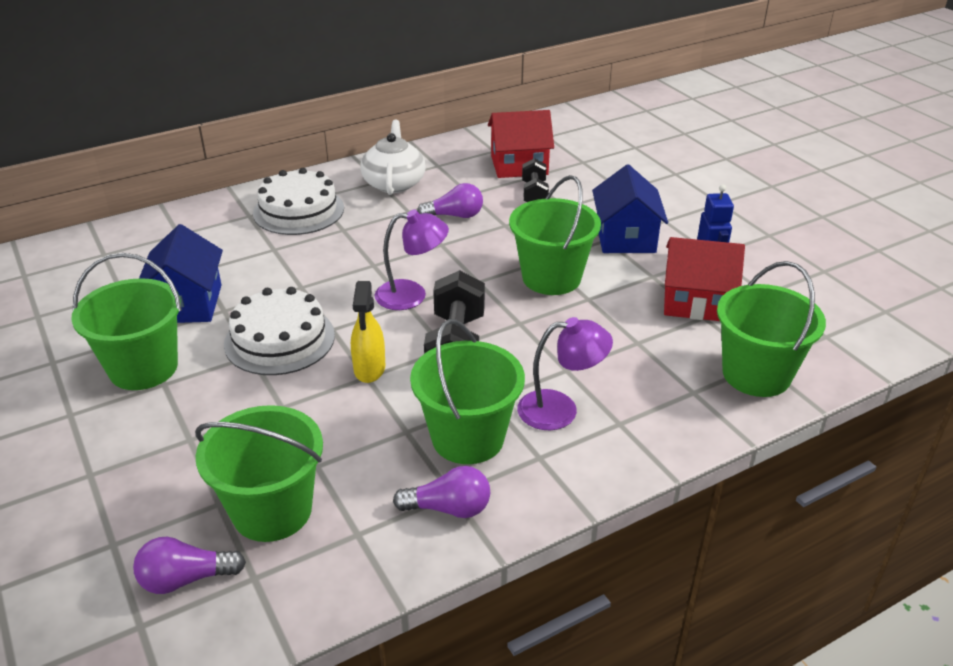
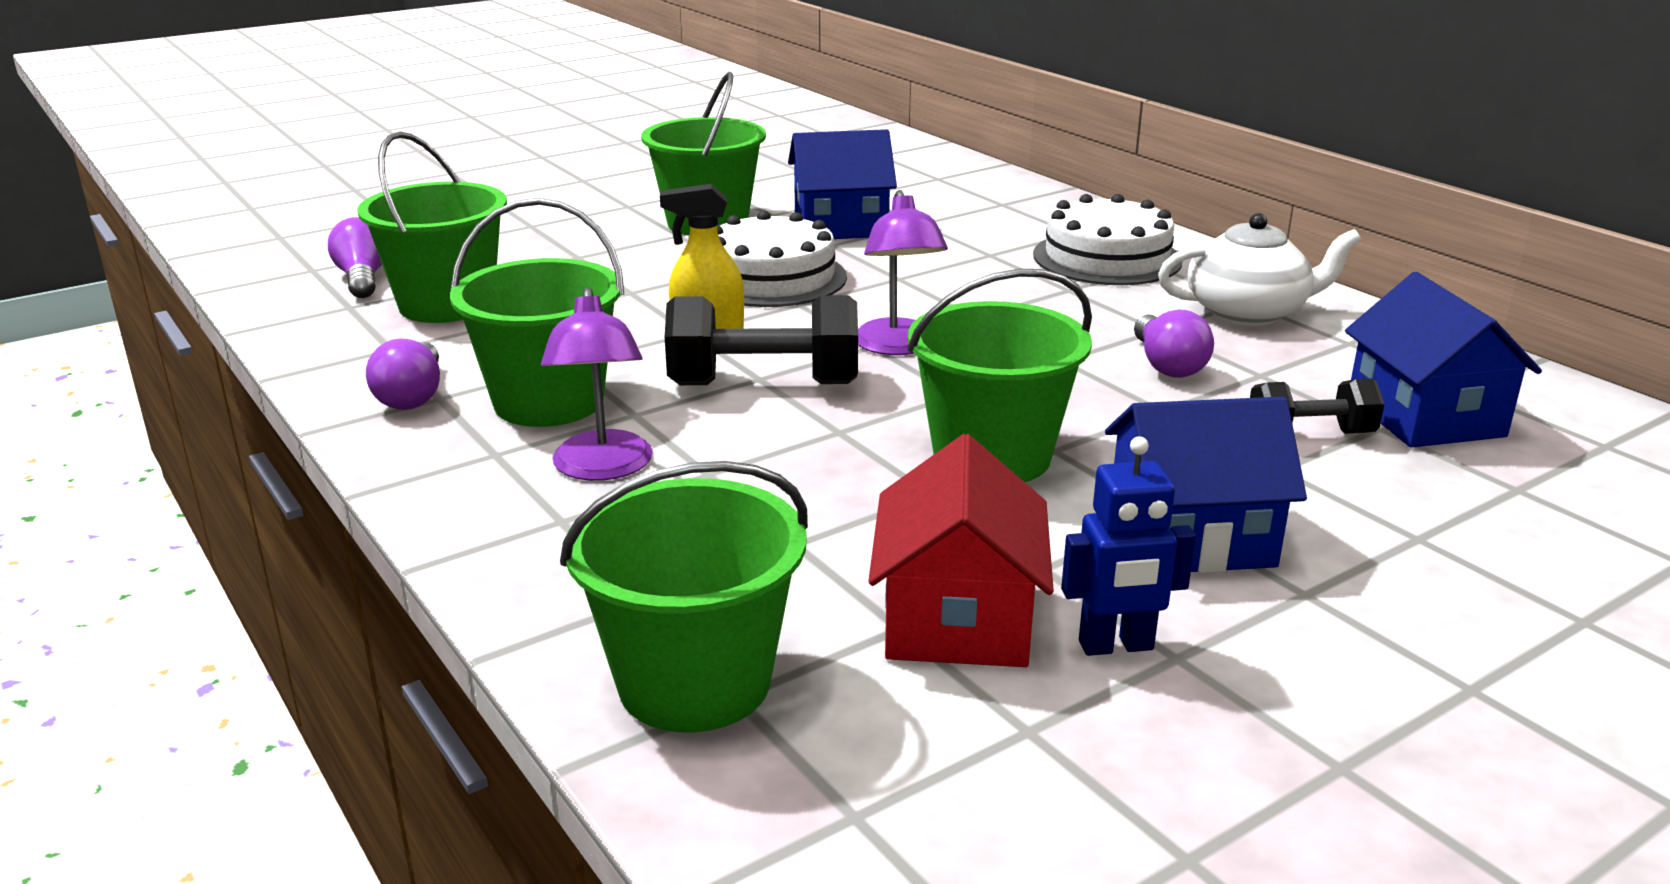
camera: 85 degrees right, 10 degrees down
red house [488,110,554,178] -> blue house [1345,272,1542,448]

